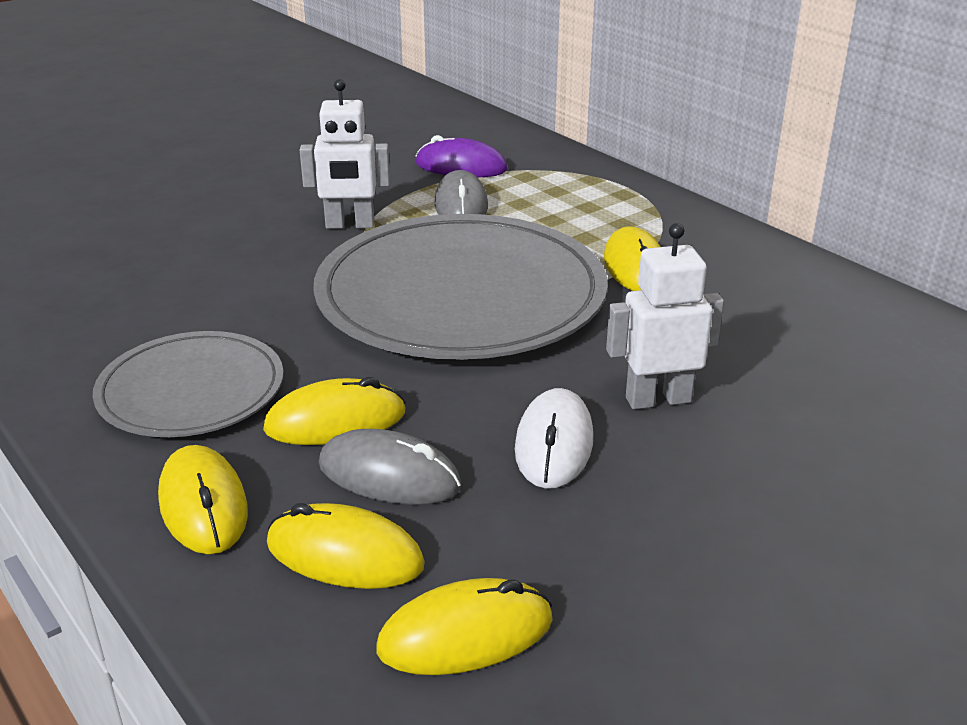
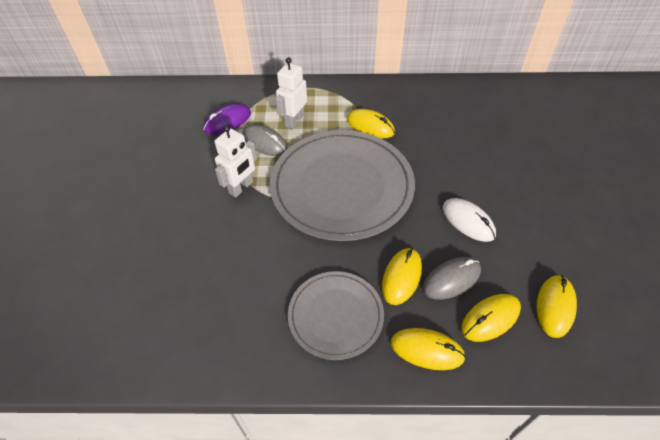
camera: 50 degrees left, 20 degrees up
white robot [606,223,724,409] -> white robot moved to [276,57,307,129]

